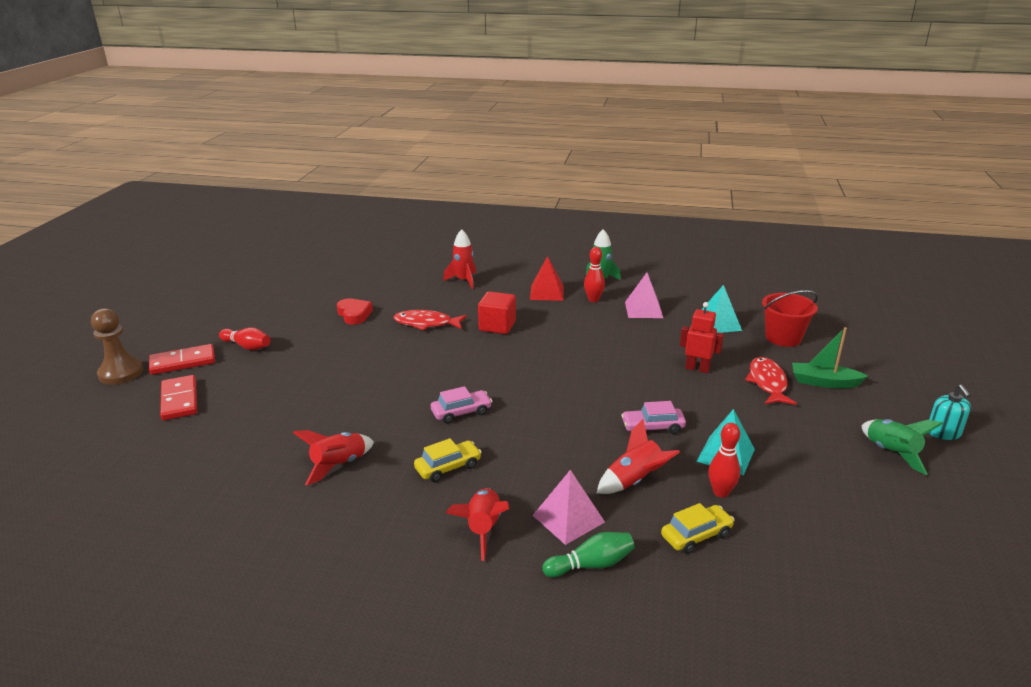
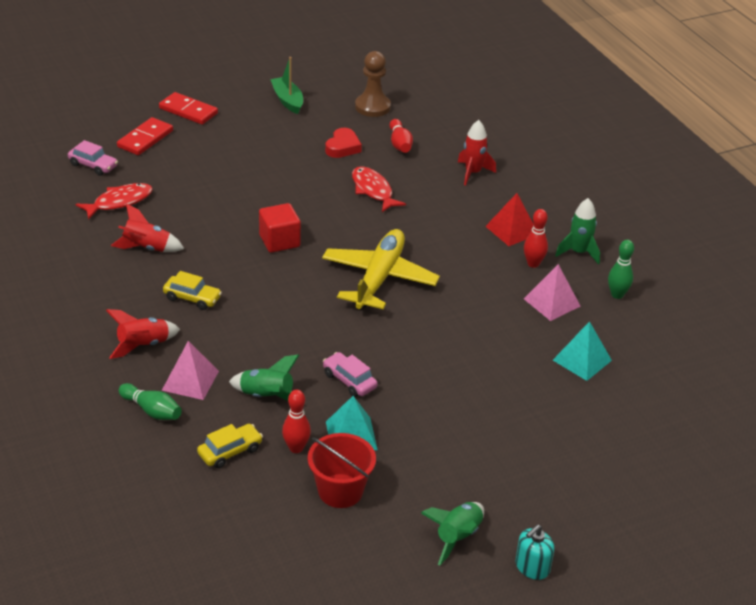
camera: 50 degrees right, 10 degrees up
brown pawn [91,308,143,385] -> brown pawn moved to [355,51,391,117]
red bowling pin [219,327,270,350] -> red bowling pin moved to [389,119,413,153]
pink car [431,386,492,424] -> pink car moved to [68,140,118,176]
red cube [478,291,516,334] -> red cube moved to [259,203,301,253]
red rocket [597,419,680,494] -> green rocket [229,355,299,401]
yellow car [661,503,735,554] -> yellow car turned 60 degrees counterclockwise [197,424,263,468]
red robot [680,302,724,373] -> none
red fish [745,357,797,405] -> red fish moved to [75,183,153,220]
red bucket [762,290,818,347] -> red bucket moved to [308,433,376,508]
green boat [792,327,868,388] -> green boat moved to [270,57,303,114]
none -> yellow plane [322,229,440,309]
none -> green bowling pin [608,240,634,299]

